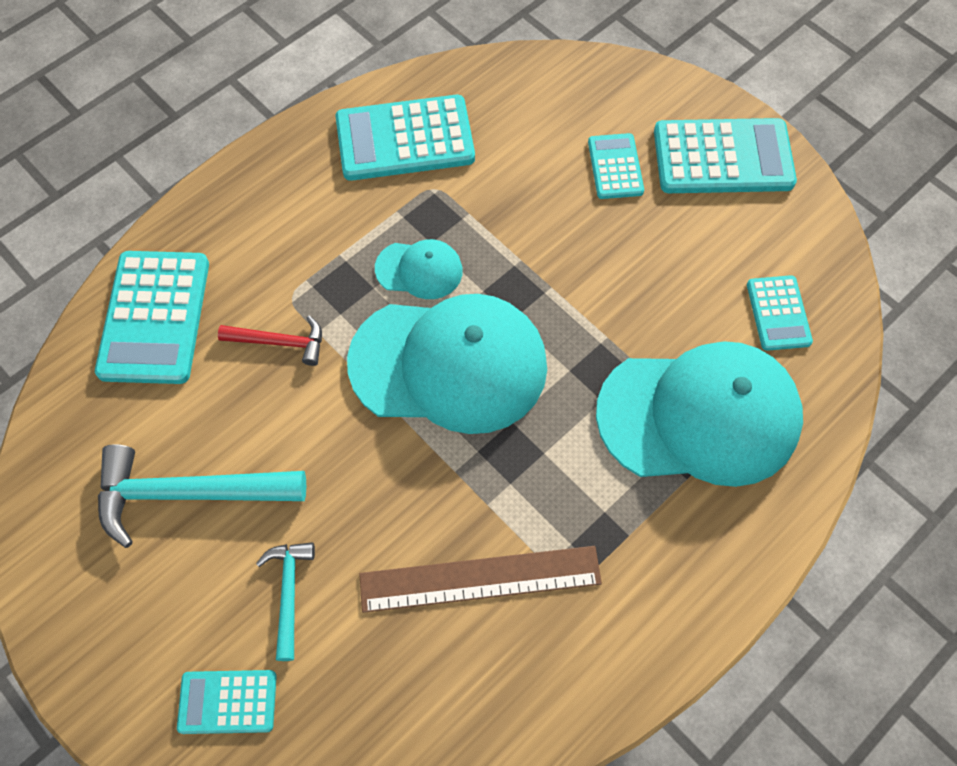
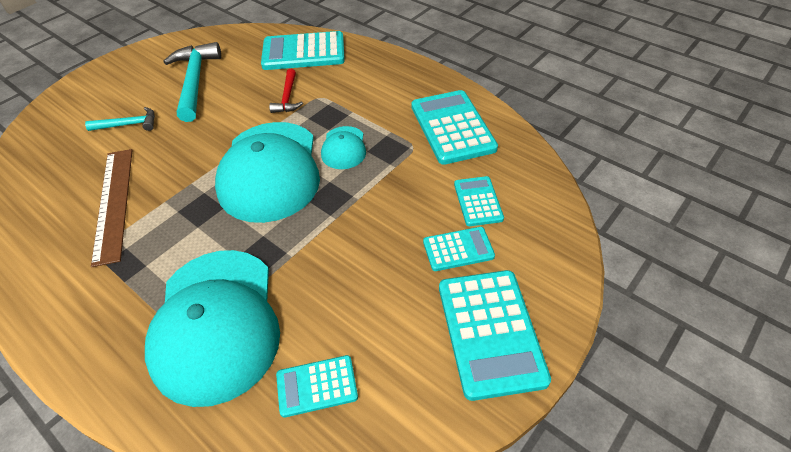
camera: 85 degrees right, 15 degrees down
turquoise calculator [177,670,277,734] -> turquoise calculator moved to [454,176,504,226]

